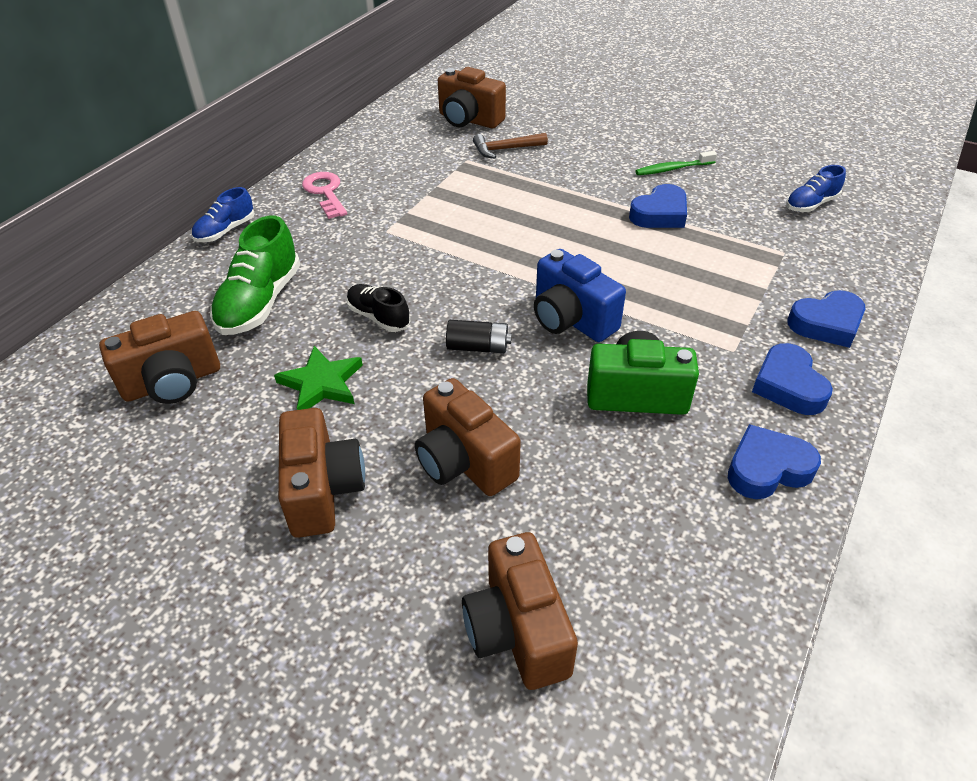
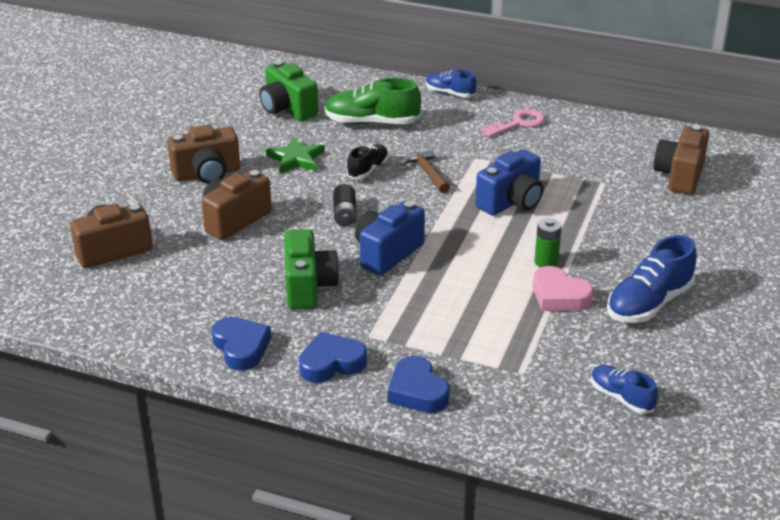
camera: 80 degrees right, 10 degrees down
brown camera [99,311,220,404] -> green camera [259,61,318,121]
brown hammer [473,133,548,158] -> brown hammer moved to [401,148,450,193]
blue heart [629,184,687,228] -> pink heart [533,266,593,311]
green toothbrush [635,151,717,175] -> blue shoe [607,235,696,323]
none -> blue camera [475,149,543,216]
none -> green battery [534,218,562,268]

